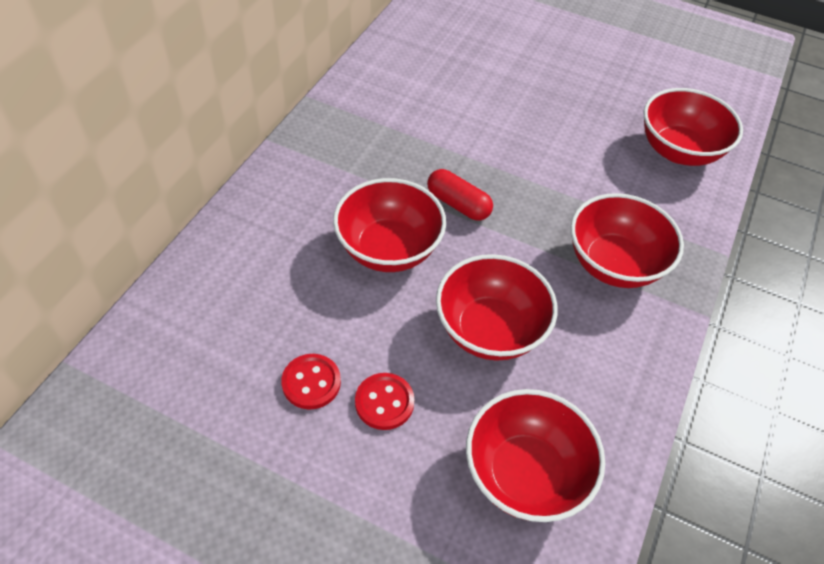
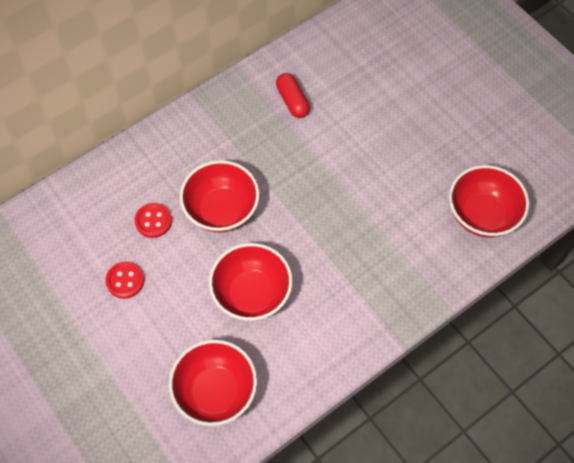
camera: 30 degrees right, 10 degrees up
red button [355,373,415,430] -> red button moved to [135,203,172,238]
red capsule [427,169,493,221] -> red capsule moved to [276,73,310,118]
red bowl [571,193,684,288] -> none

